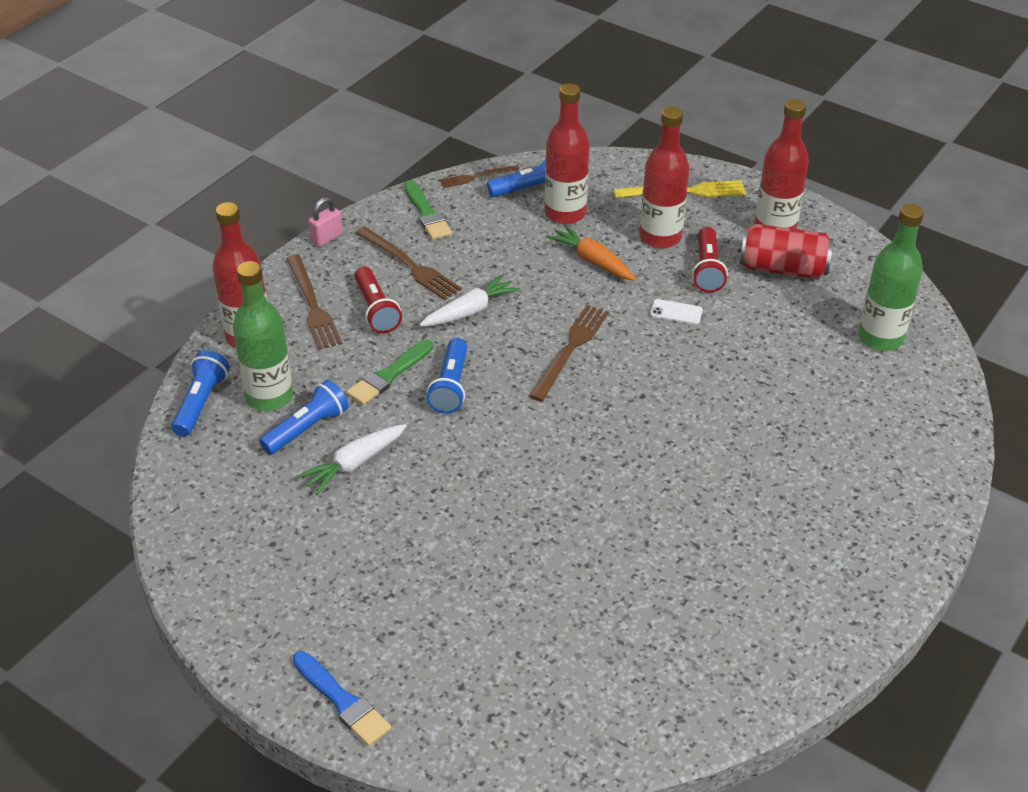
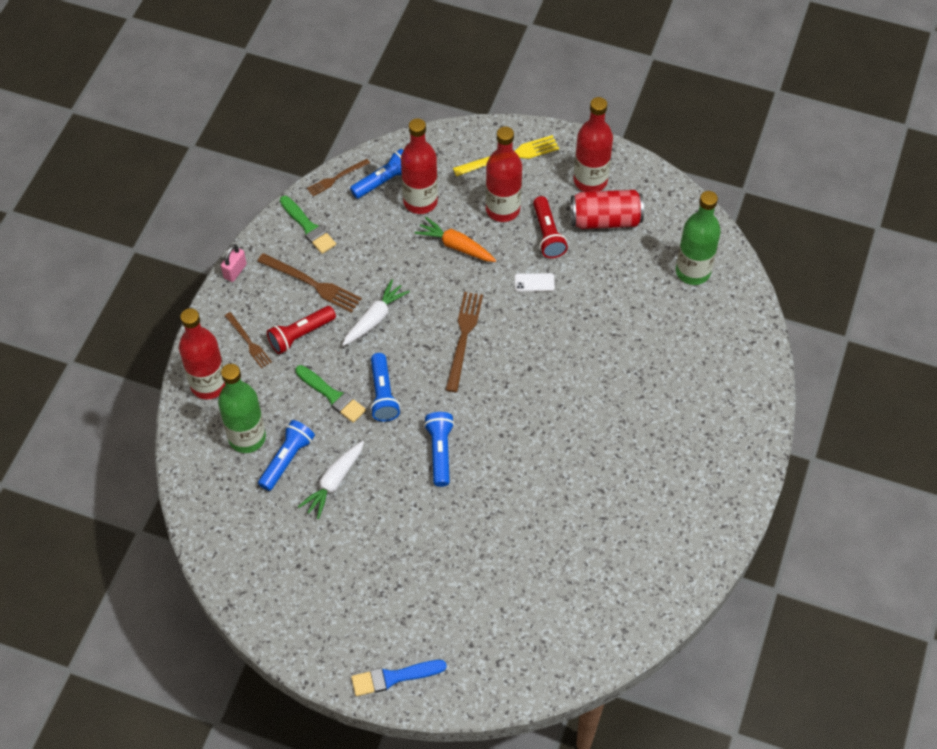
camera: 15 degrees left, 15 degrees up
blue flashlight [171,350,230,437] -> blue flashlight moved to [424,412,454,487]
brown fork [286,255,342,350] -> brown fork [225,312,272,368], size x0.63
blue brush [292,651,391,746] -> blue brush turned 135 degrees clockwise [351,660,447,696]
green brush [346,340,433,405] -> green brush turned 75 degrees counterclockwise [295,365,366,423]
red flashlight [354,267,402,333] -> red flashlight turned 90 degrees clockwise [267,306,336,354]

